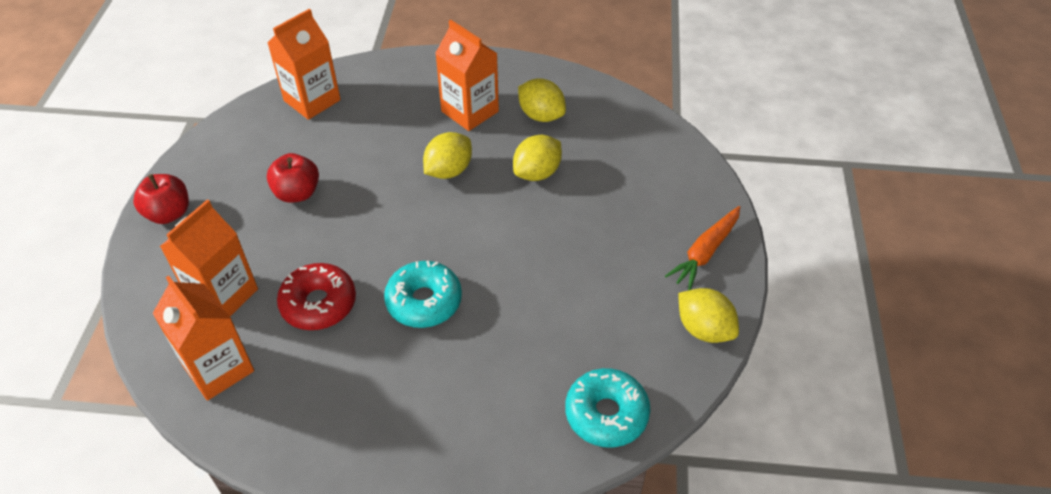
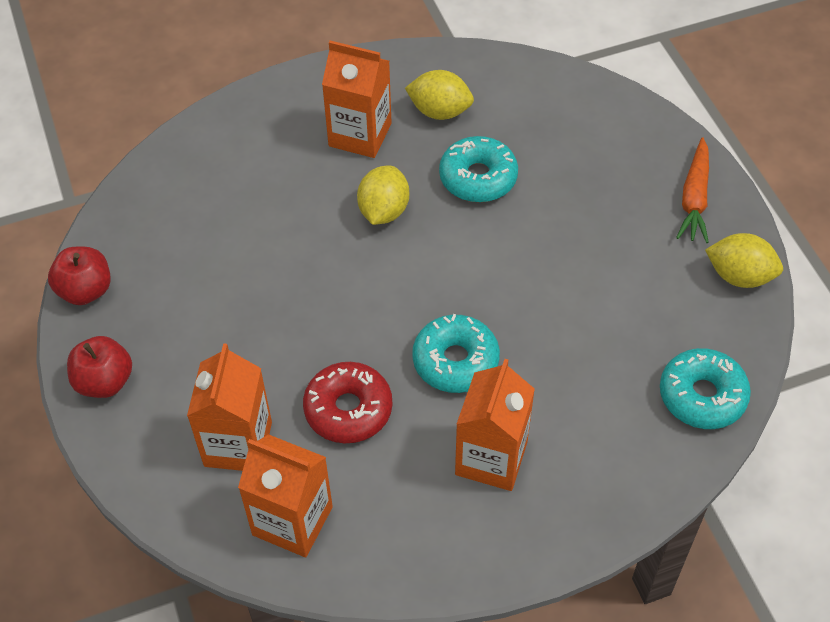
camera: 25 degrees left, 5 degrees up
orange carton [267,9,341,120] -> orange carton moved to [455,359,535,491]
red apple [267,153,319,203] -> red apple moved to [48,247,111,305]
yellow lemon [513,135,562,181] -> turquoise donut [439,136,518,202]

